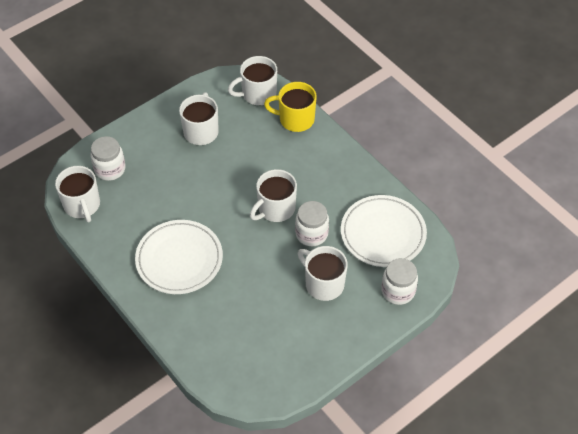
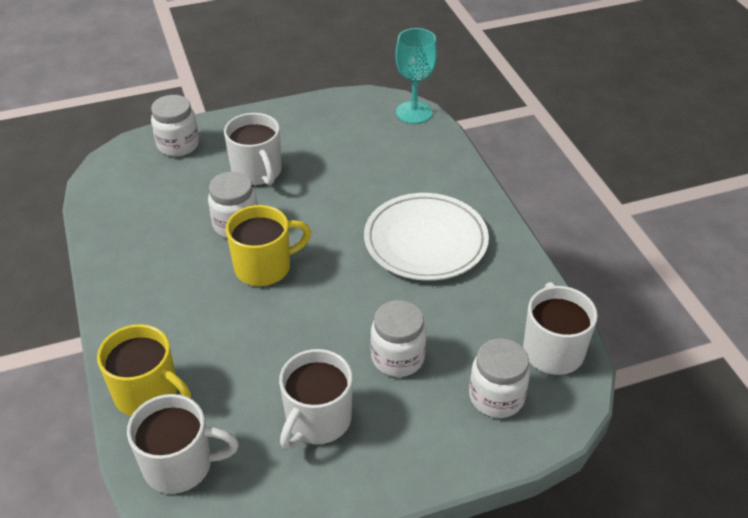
camera: 160 degrees left, 10 degrees down
white mug [250,169,297,222] -> yellow mug [226,205,311,286]
white plate [341,195,427,267] -> none
none -> white jar [370,300,426,377]
none -> turquoise goblet [395,28,437,124]

